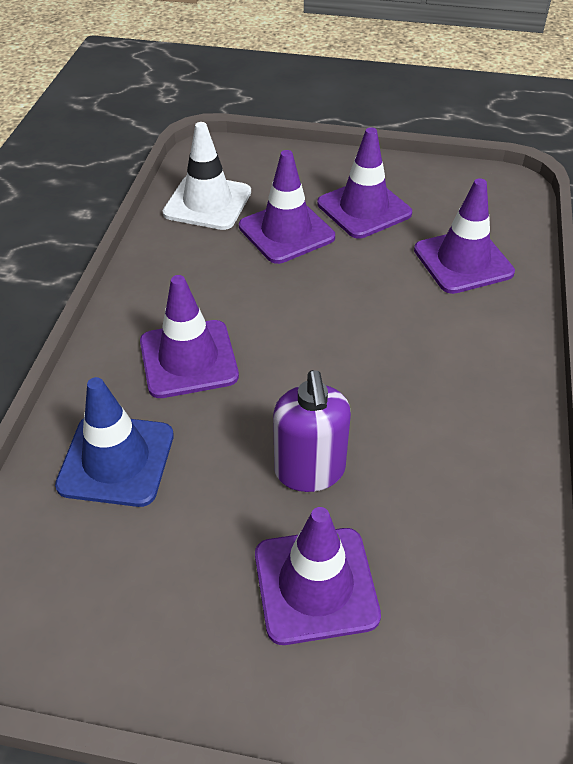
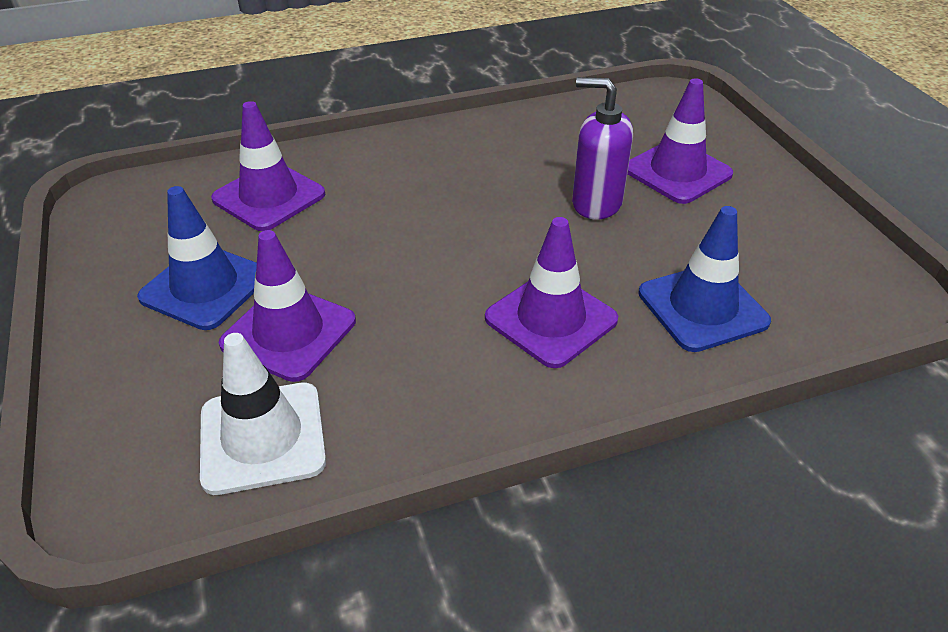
camera: 120 degrees left, 5 degrees down
purple soap dispenser [273,370,351,492] -> purple soap dispenser turned 120 degrees counterclockwise [572,77,633,219]
purple traffic cone [317,127,412,239] -> blue traffic cone [137,186,257,330]

